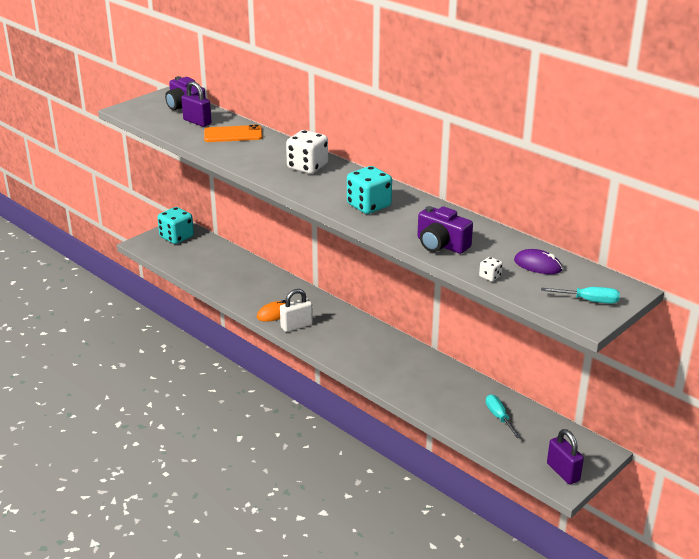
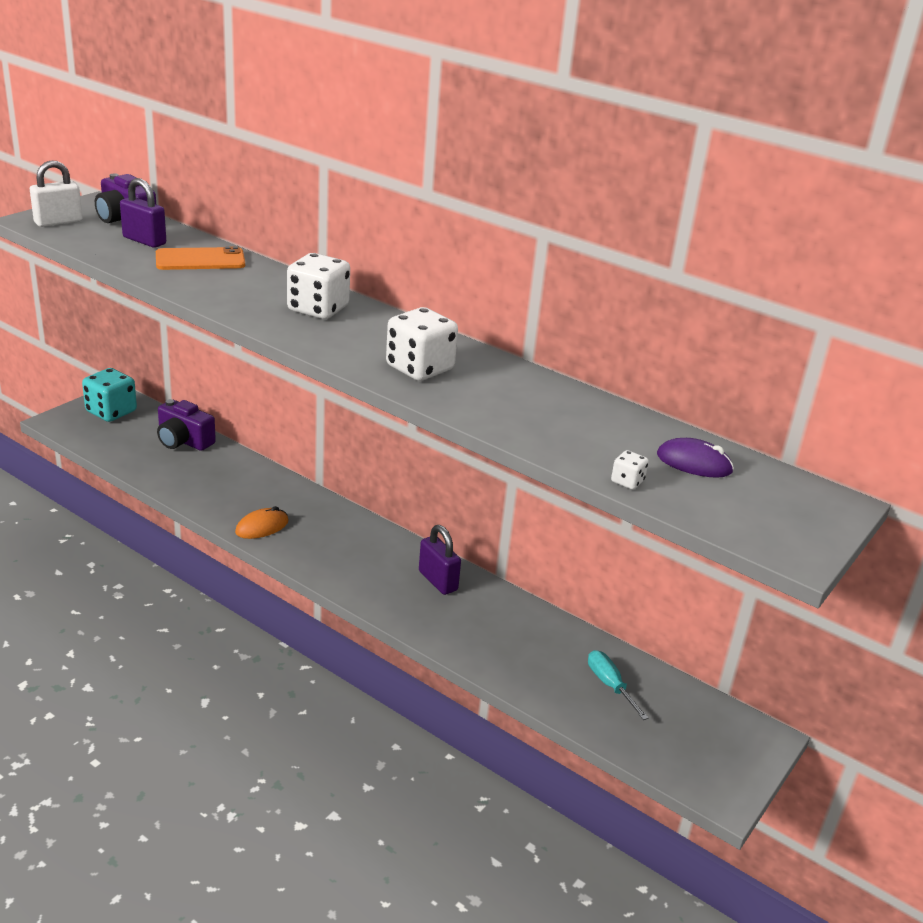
camera: 10 degrees left, 0 degrees up
white padlock [280,289,313,332] -> white padlock moved to [30,160,82,227]
turquoise dice [347,166,392,214] -> white dice [386,307,458,381]
purple camera [417,206,473,254] -> purple camera moved to [157,399,216,451]
turquoise screwdriver [541,287,620,304] -> none
purple padlock [547,429,584,485] -> purple padlock moved to [419,525,461,595]

